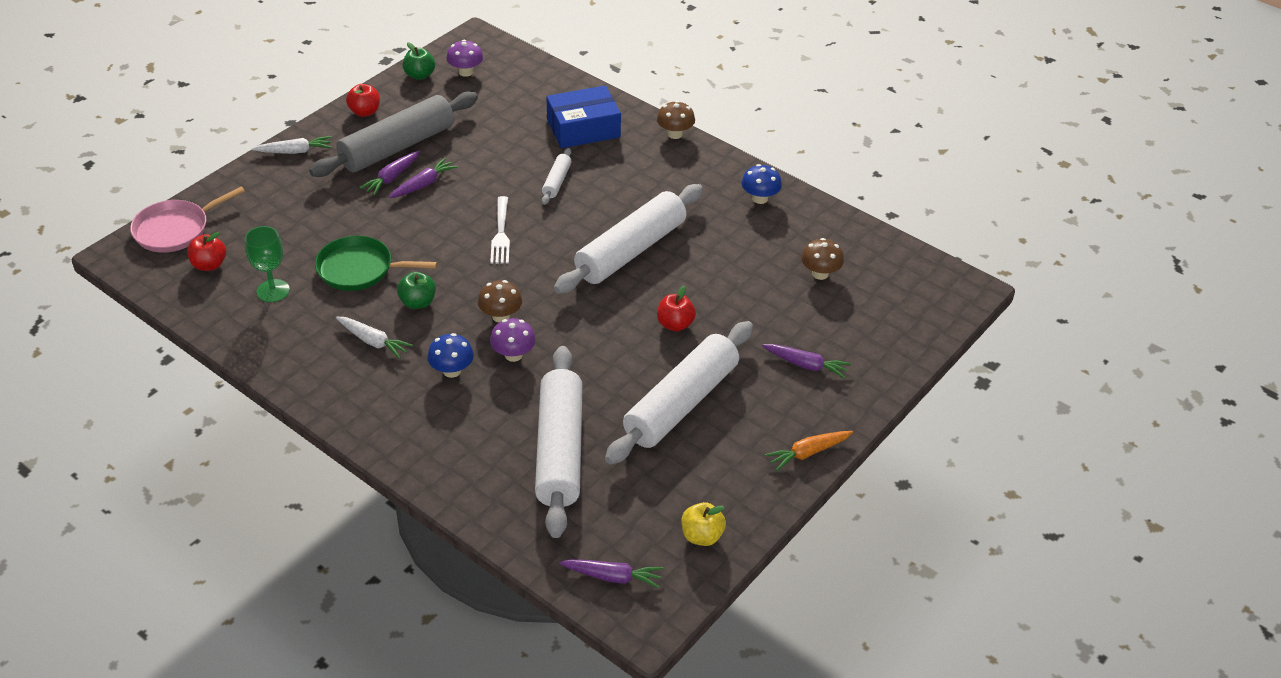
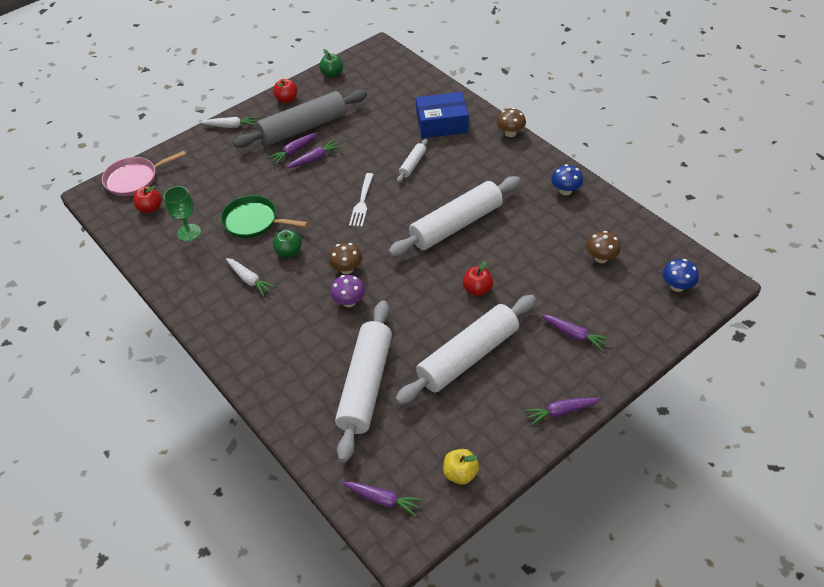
camera: 15 degrees right, 5 degrees up
blue mushroom [427,333,474,378] -> blue mushroom moved to [663,259,699,292]
purple mushroom [446,40,483,77] -> none
orange carrot [765,431,853,471] -> purple carrot [524,398,600,426]

